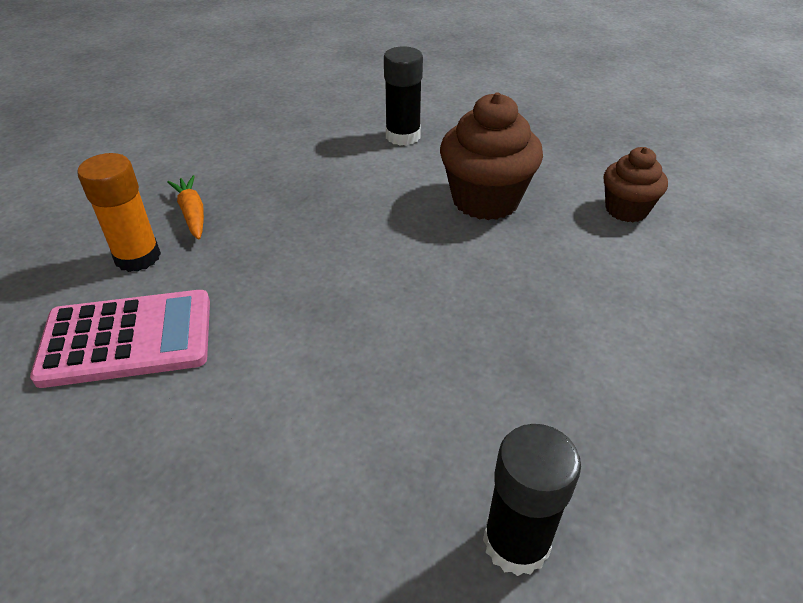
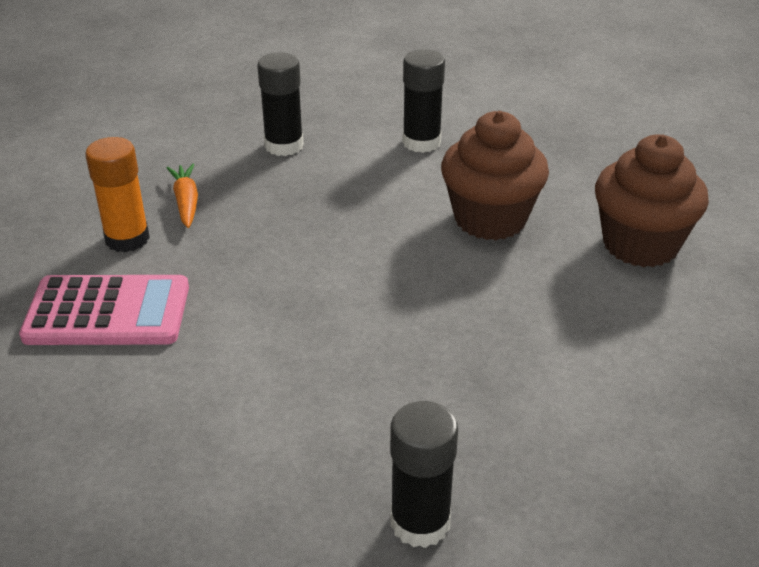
camera: 10 degrees right, 5 degrees down
brown cupcake [604,147,668,222] -> brown cupcake [595,134,709,267], size x1.64
none -> black glue stick [257,53,304,156]

